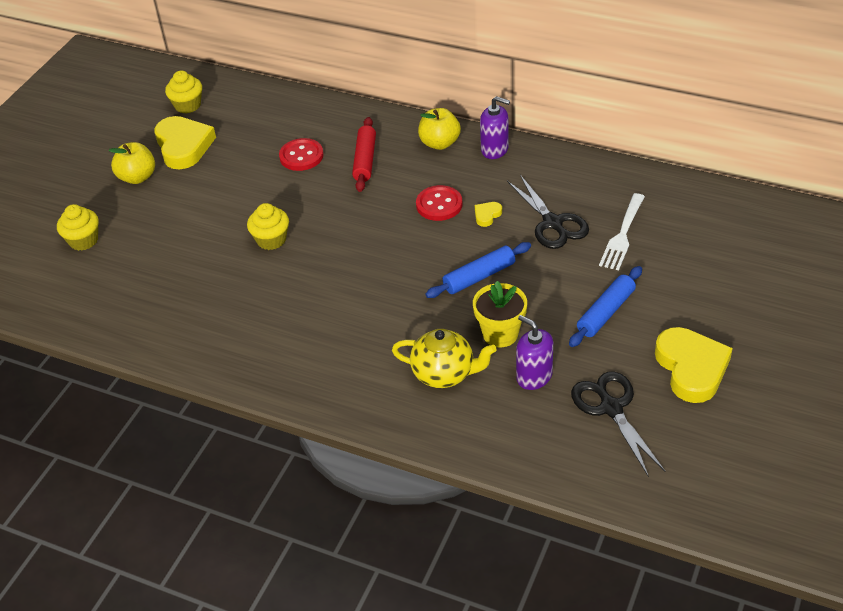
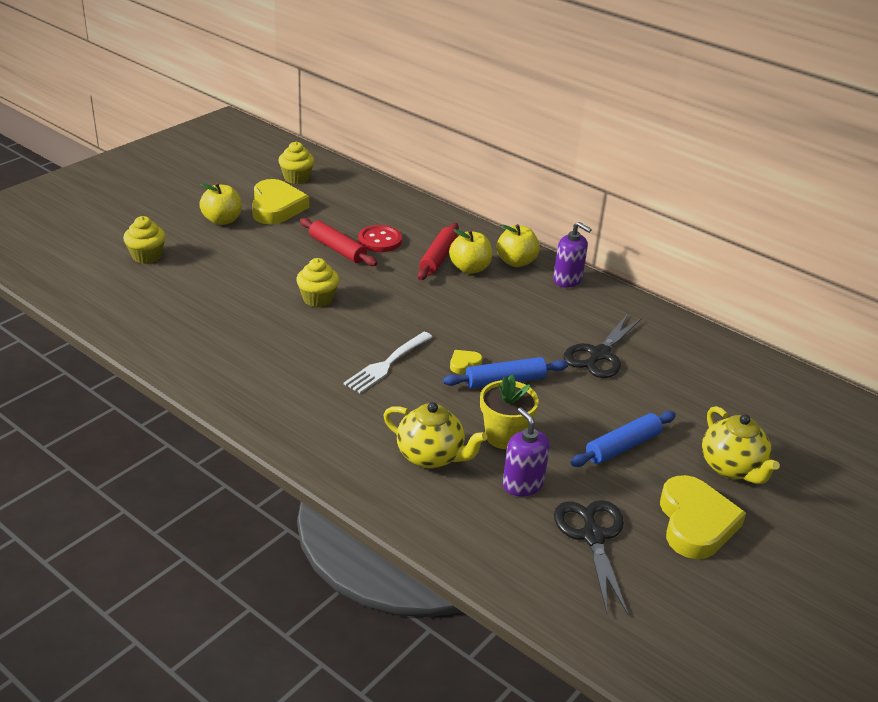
camera: 10 degrees right, 10 degrees down
red button [416,185,462,221] -> none
yellow heart [475,202,502,227] -> yellow heart moved to [450,350,483,374]
black scissors [507,175,589,249] -> black scissors turned 45 degrees clockwise [563,314,642,378]
white fork [599,193,645,271] -> white fork moved to [344,332,432,393]
none -> red rolling pin [300,218,377,266]
none -> yellow apple [449,229,492,274]
none -> yellow teapot [702,406,780,484]

